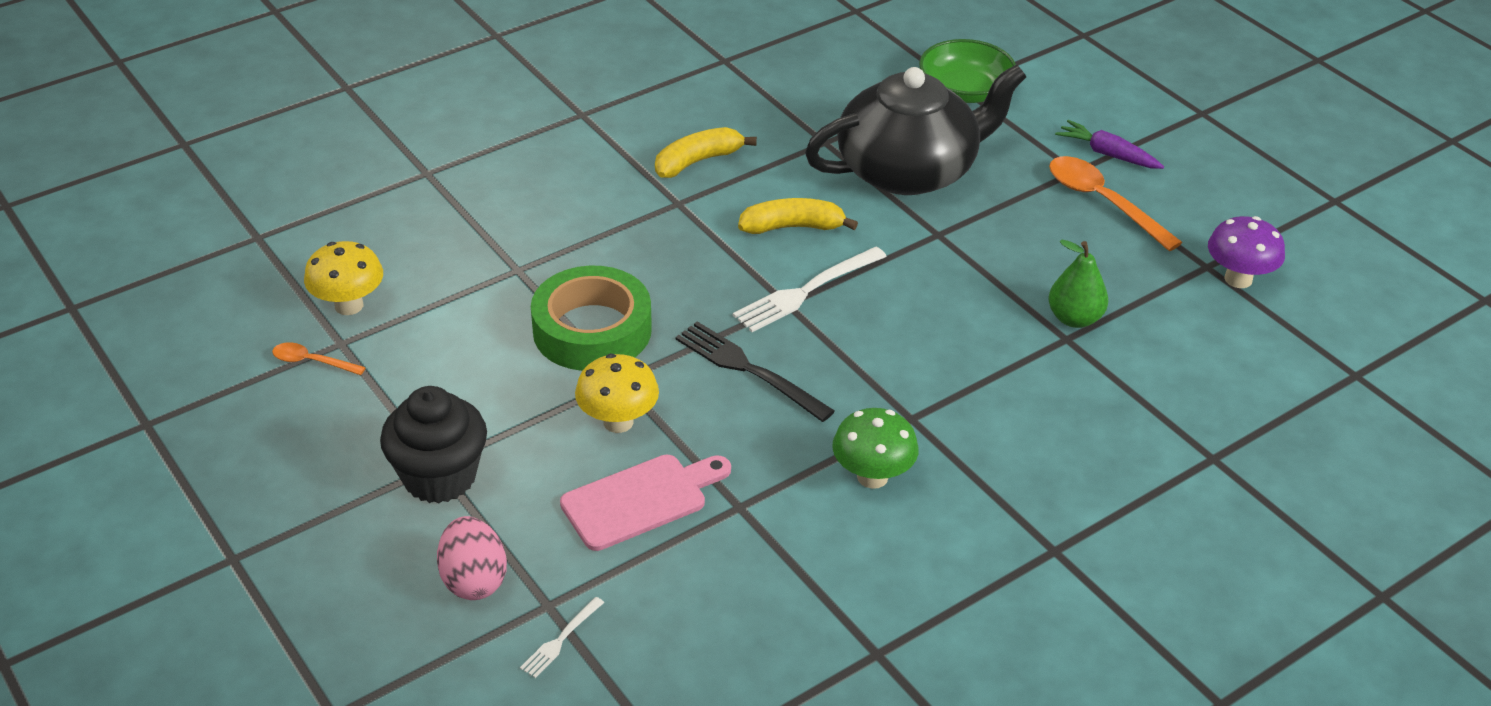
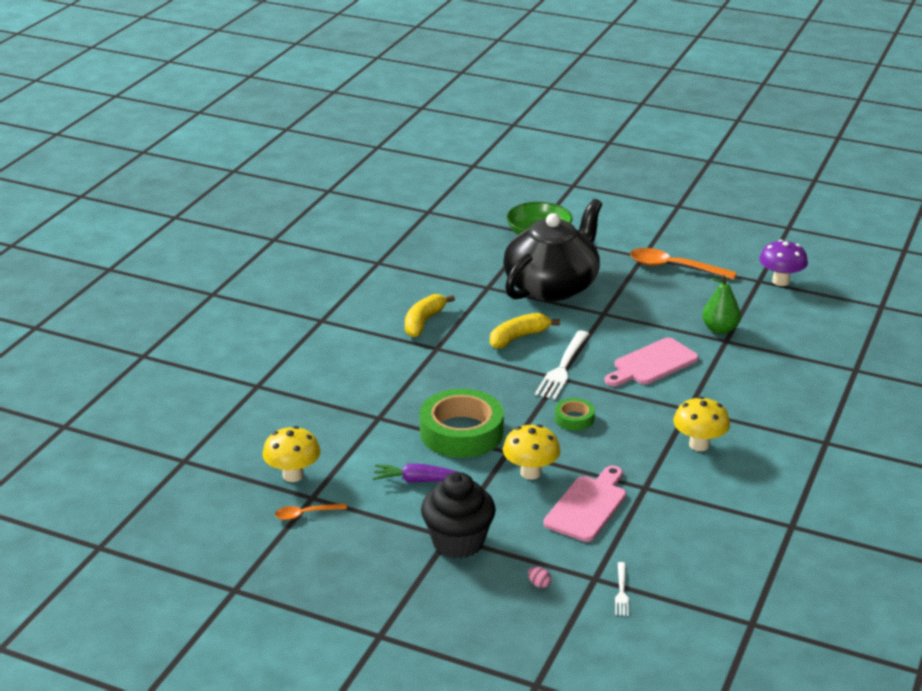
camera: 30 degrees left, 10 degrees down
pink egg [437,516,507,600] -> pink egg [528,567,551,588], size x0.41
black fork [675,321,835,422] -> green tape [555,398,595,431]
green mushroom [832,408,919,489] -> yellow mushroom [673,397,730,451]
purple carrot [1055,120,1164,169] -> purple carrot moved to [373,464,458,482]
none -> pink cutting board [605,337,699,387]

